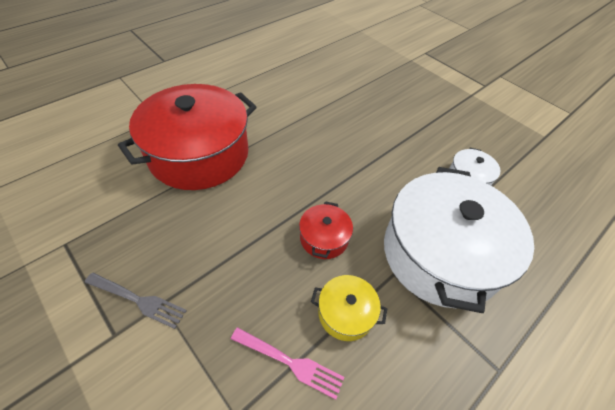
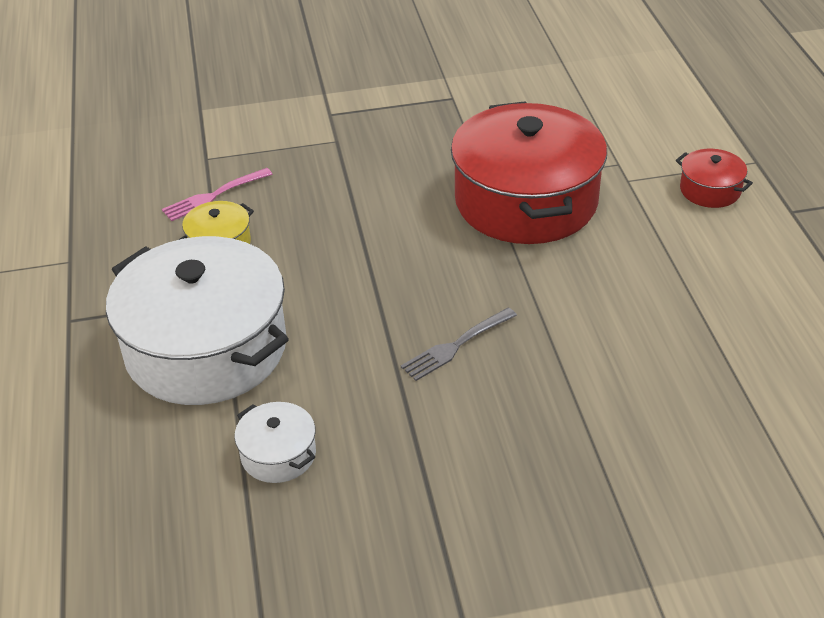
camera: 125 degrees right, 10 degrees down
grey fork [85,273,187,329] -> grey fork moved to [401,308,517,381]
red pot [299,201,353,259] -> red pot moved to [676,149,753,208]

